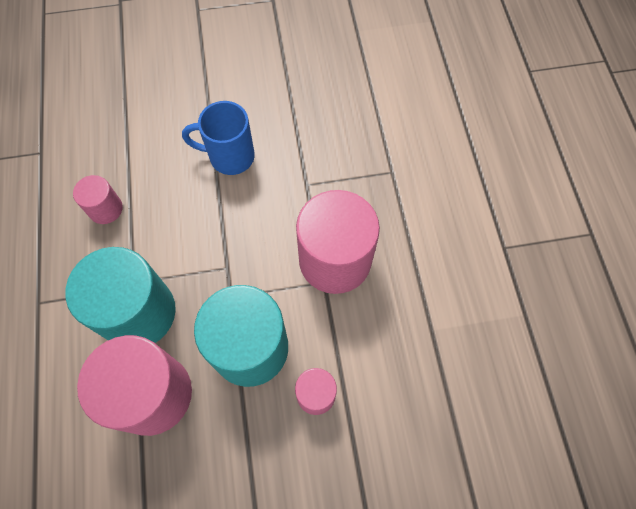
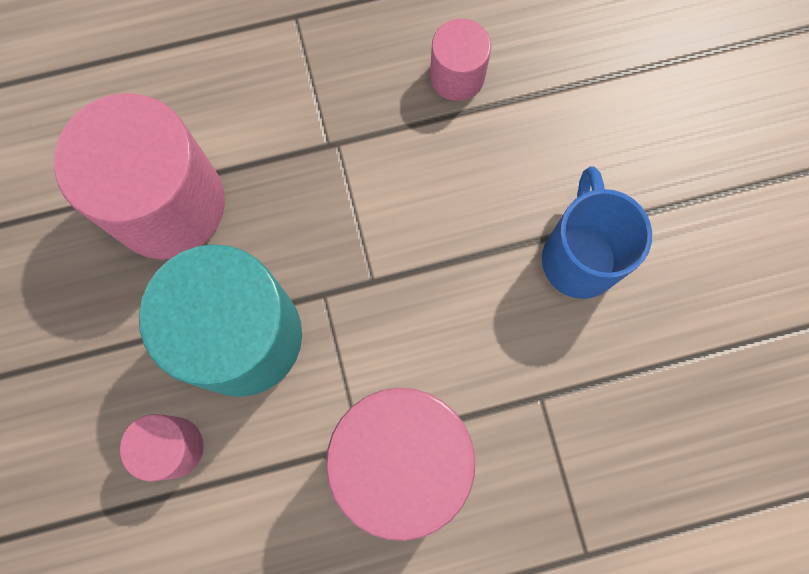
camera: 85 degrees right, 10 degrees up
turquoise cylinder [66,247,176,343] -> none

